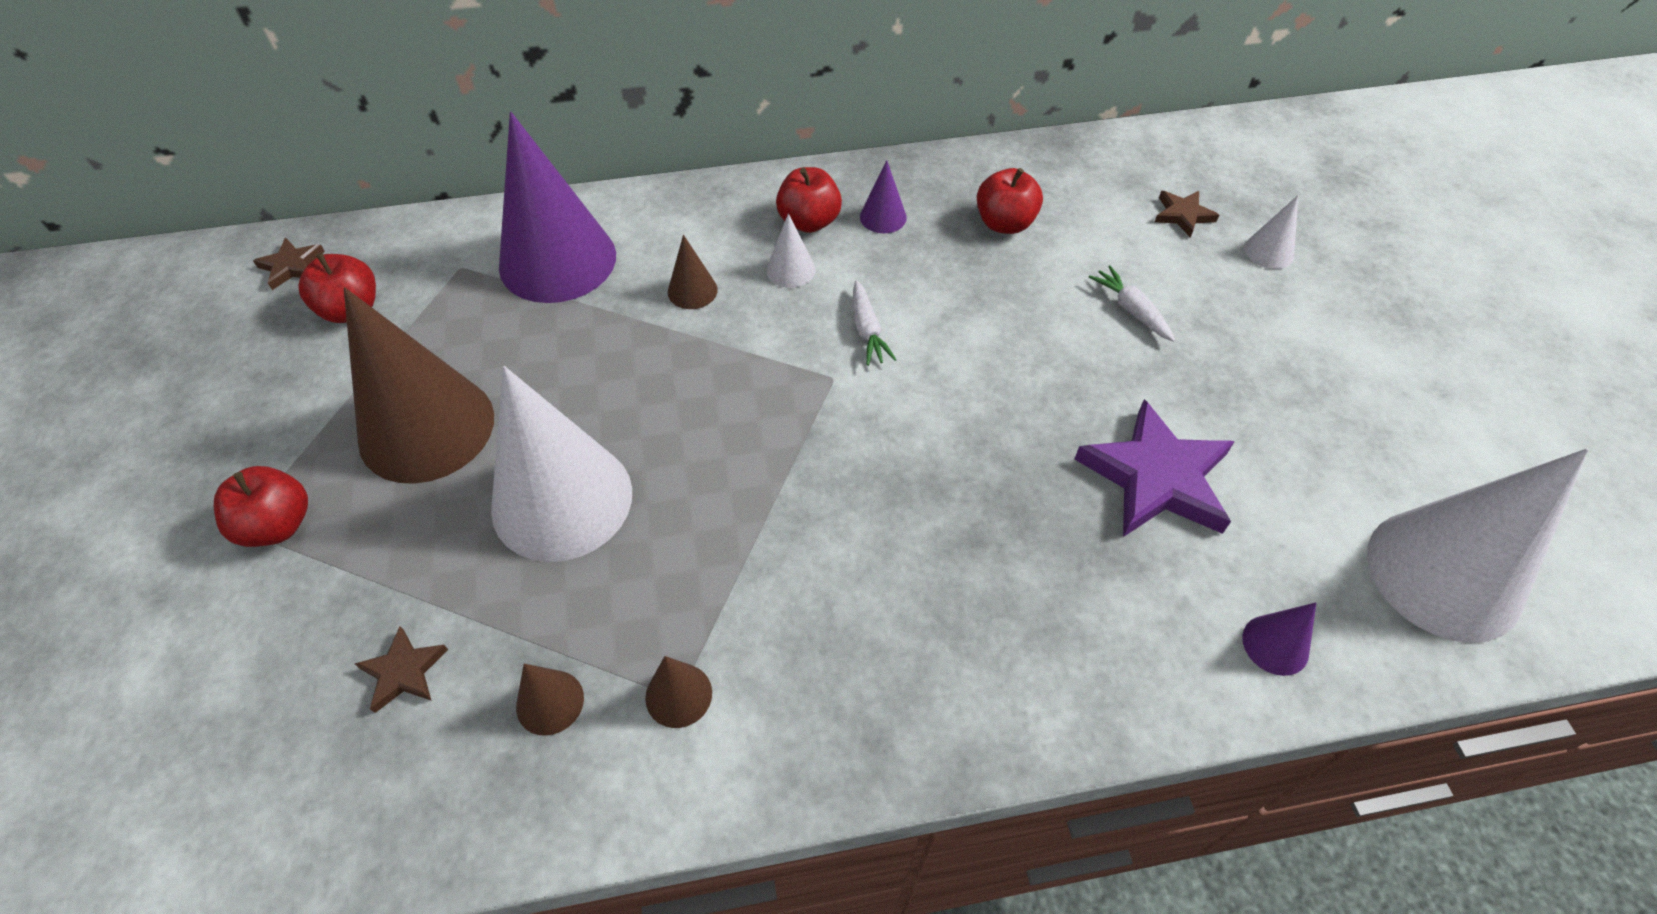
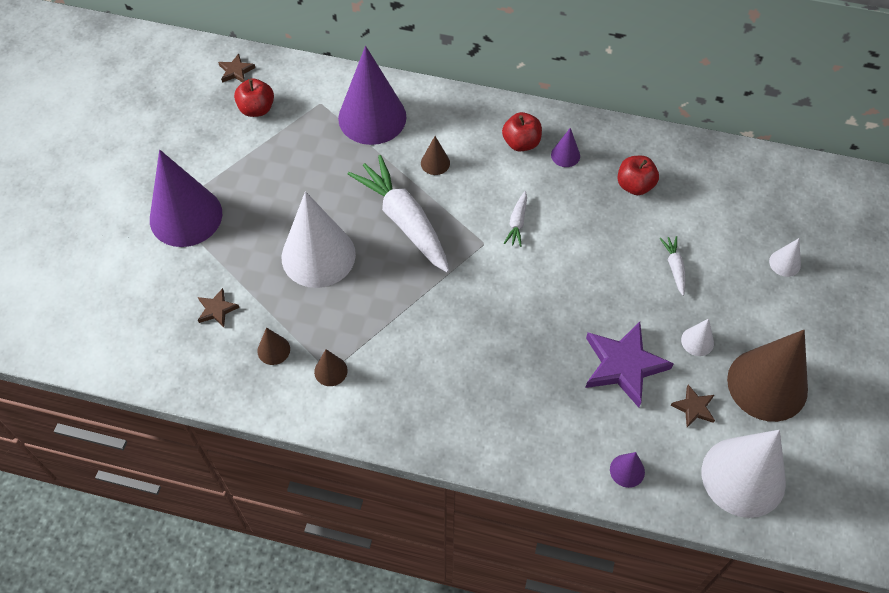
camera: 25 degrees right, 5 degrees up
red apple [214,466,308,547] -> purple cone [150,150,222,247]
brown cone [344,287,494,484] -> brown cone moved to [727,330,808,422]
white cone [766,213,815,288] -> white cone moved to [681,318,714,356]
brown star [1155,191,1219,238] -> brown star moved to [671,385,715,427]
none -> white carrot [348,155,450,273]

